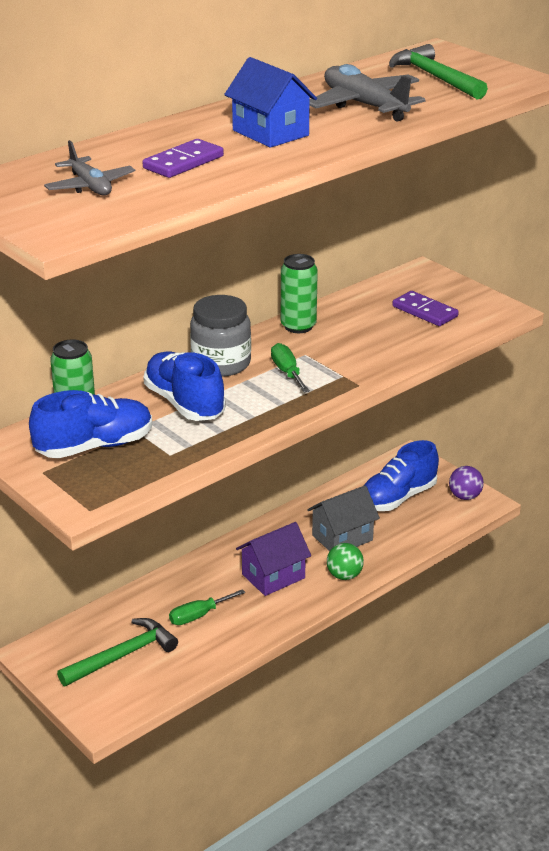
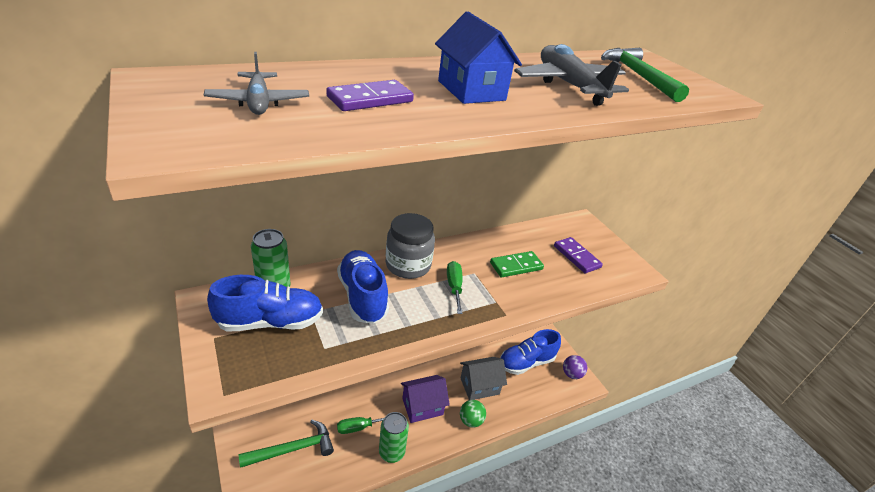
camera: 10 degrees right, 5 degrees up
green can [281,254,318,333] -> green can moved to [379,412,409,463]
none -> green domino [490,251,544,278]

